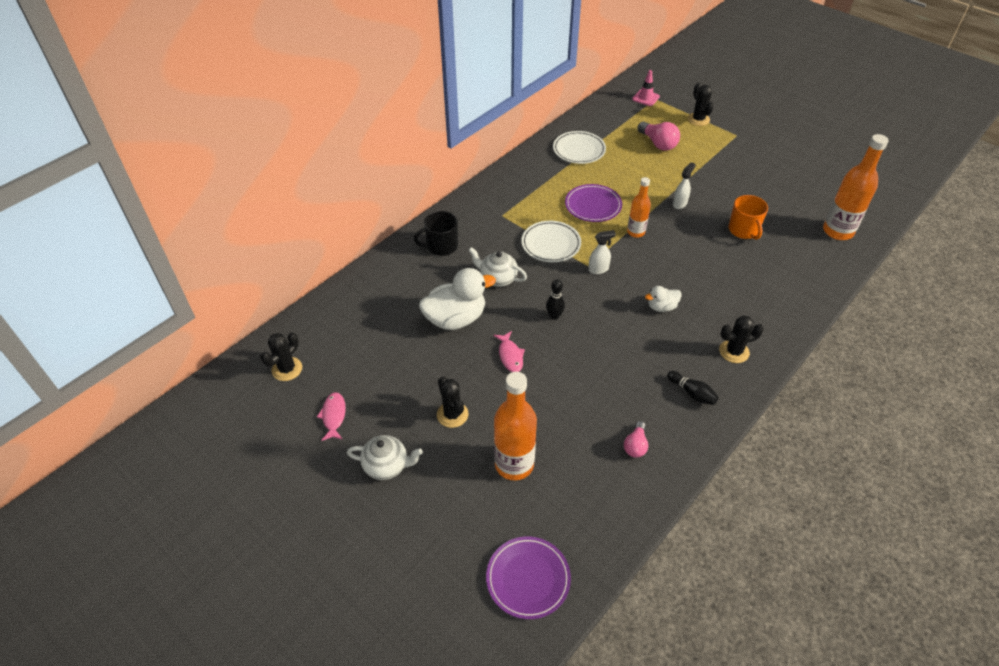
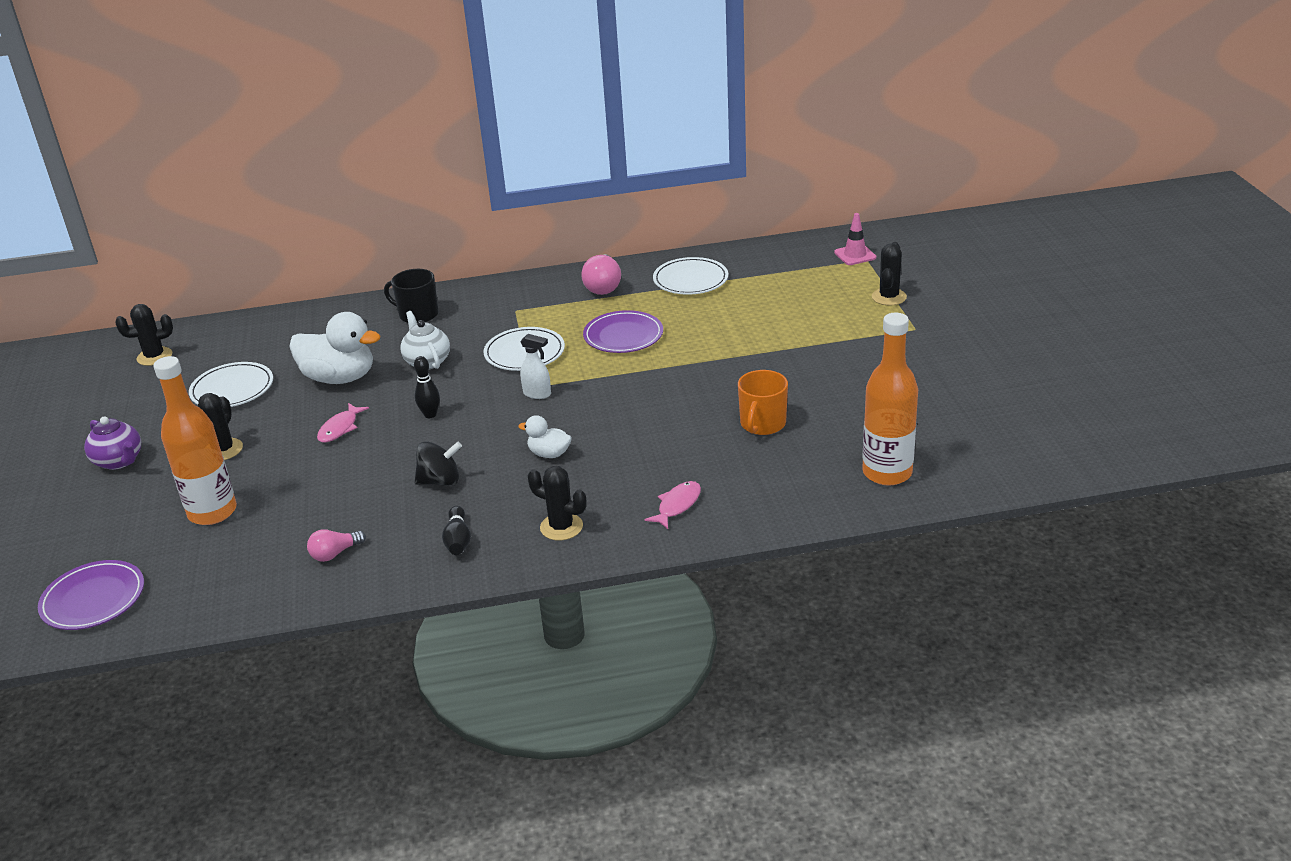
camera: 40 degrees right, 15 degrees down
pink fish [317,392,346,441] -> pink fish moved to [644,481,701,529]
white teapot [347,435,423,480] -> purple teapot [84,416,141,470]
orange bottle [627,177,651,238] -> none
pink light bulb [637,122,680,151] -> pink light bulb moved to [581,254,621,295]
white spray bottle [673,162,696,209] -> none
none -> white plate [189,362,273,407]
none -> black spinning top [414,441,462,486]

